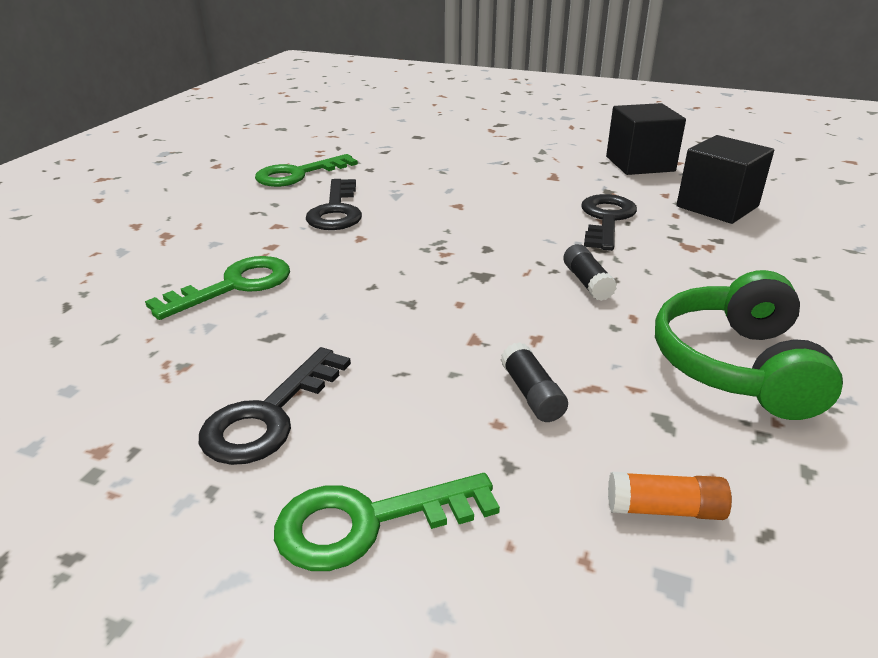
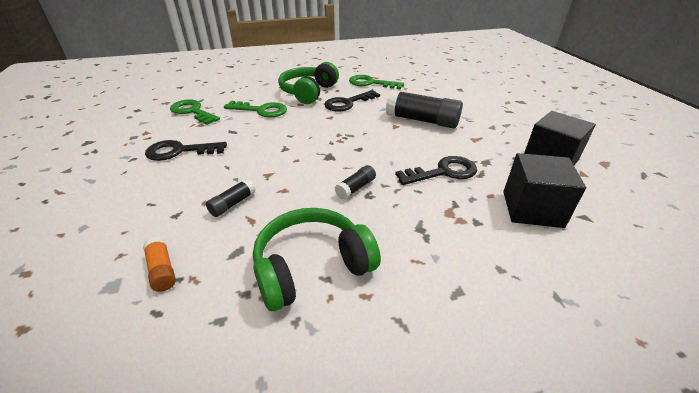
camera: 55 degrees right, 5 degrees up
green key [274,473,500,571] -> green key moved to [170,99,220,125]
none -> green headphones [278,62,339,104]
none -> black glue stick [386,90,463,128]

